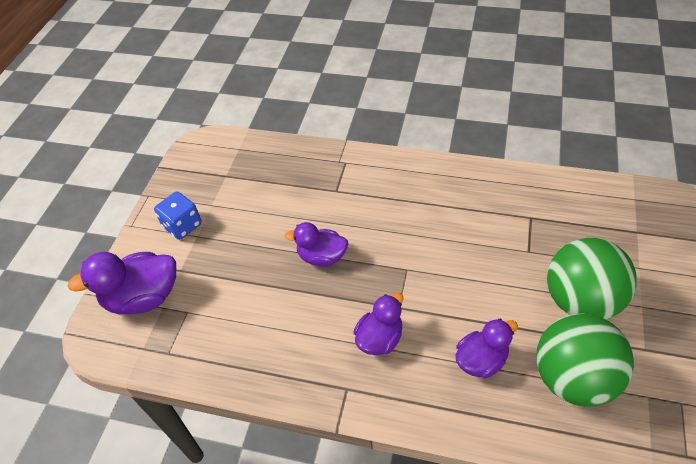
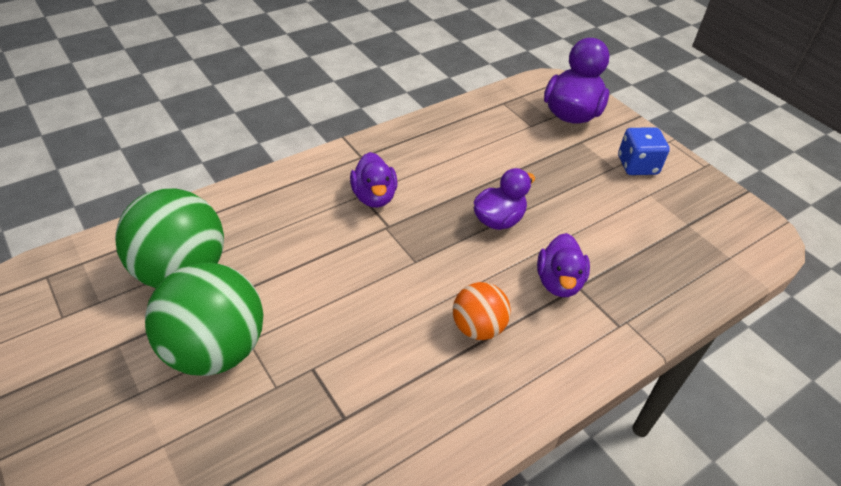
camera: 125 degrees right, 5 degrees down
purple duck [456,319,518,379] -> purple duck moved to [537,233,590,297]
none -> orange ball [453,282,511,340]

